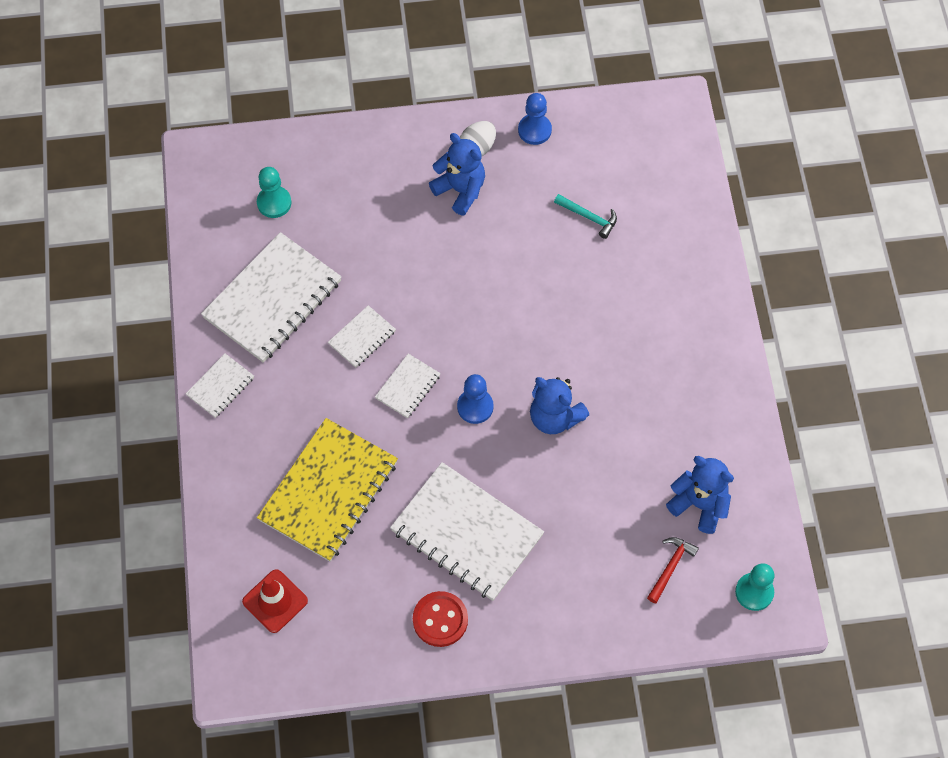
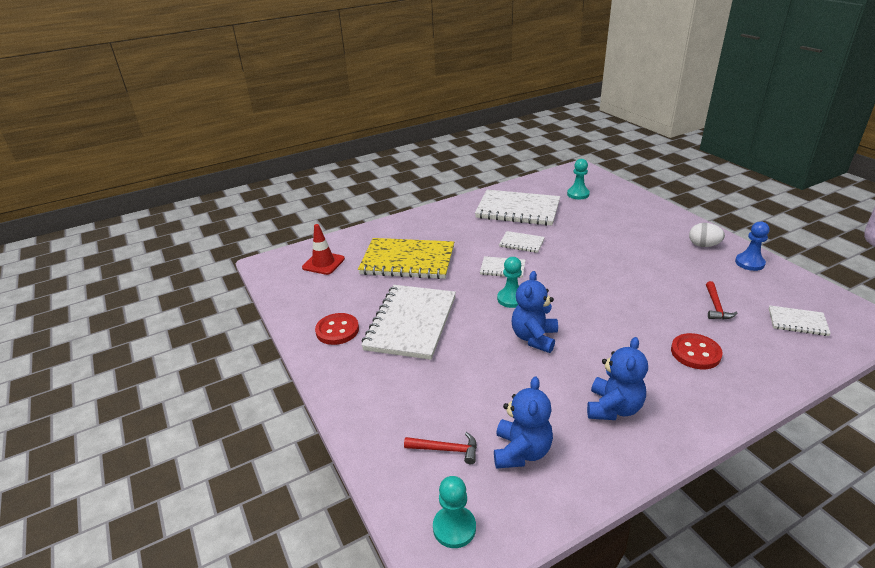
camera: 70 degrees right, 30 degrees down
white notebook [186,354,254,418] -> white notebook moved to [769,305,831,336]
blue teddy bear [429,133,485,215] -> blue teddy bear moved to [587,337,648,420]
blue pawn [457,374,494,424] -> turquoise pawn [497,257,522,308]
turquoise hammer [554,194,617,239] -> red hammer [706,281,737,319]
none -> red button [671,333,723,369]

